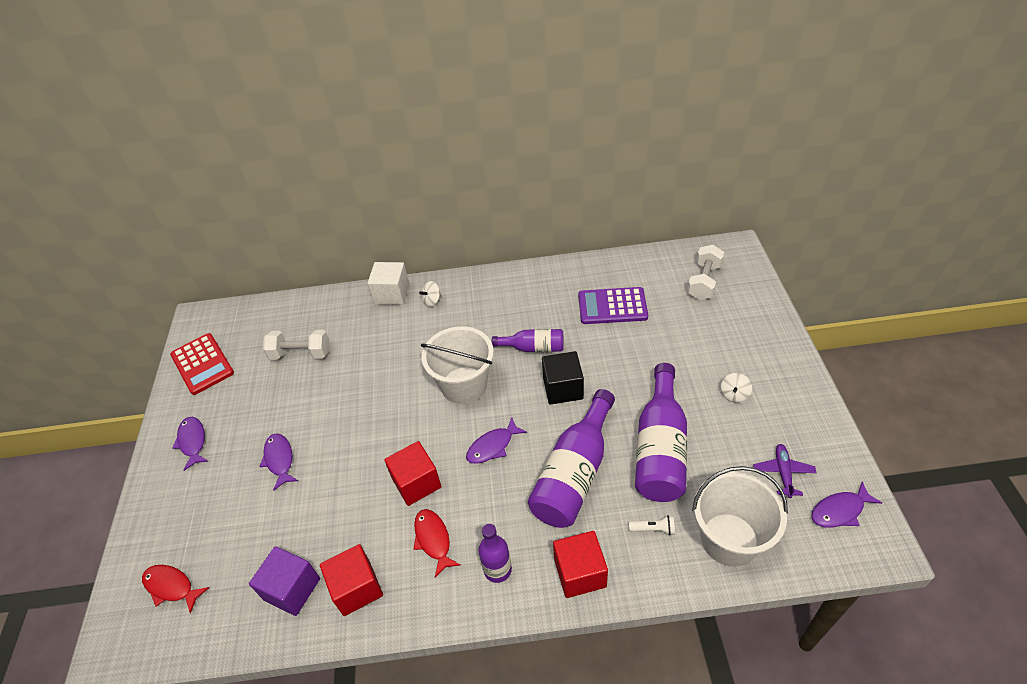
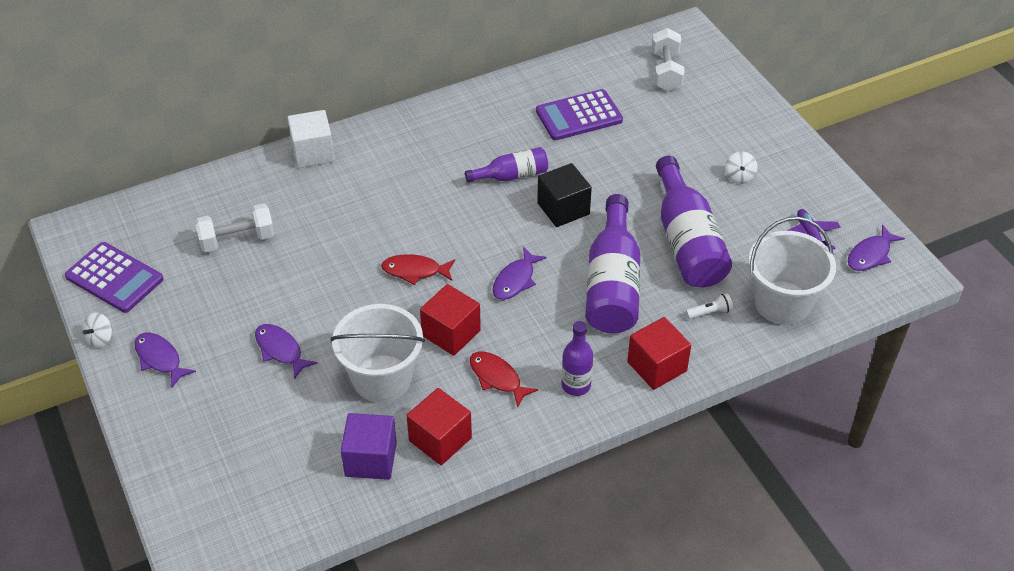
camera: 25 degrees left, 0 degrees up
red fish [142,565,209,614] -> red fish moved to [381,254,455,285]
red calculator [170,333,234,395] -> purple calculator [65,242,163,313]
white spinning top [419,281,441,307] -> white spinning top moved to [82,312,112,348]
white bucket [421,326,494,404] -> white bucket moved to [331,304,425,403]

